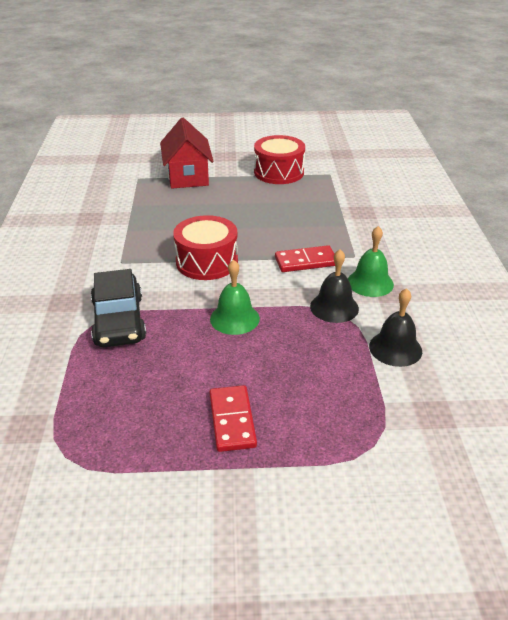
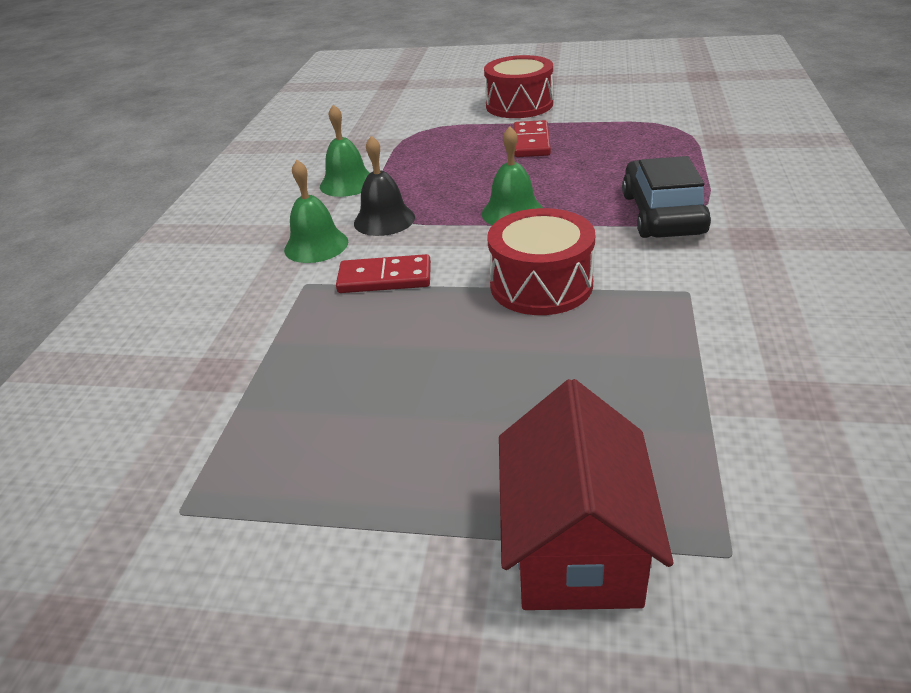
camera: 165 degrees left, 0 degrees up
red drum [254,135,305,184] -> red drum moved to [484,55,553,118]
black bell [369,288,422,367] -> green bell [320,105,370,197]

